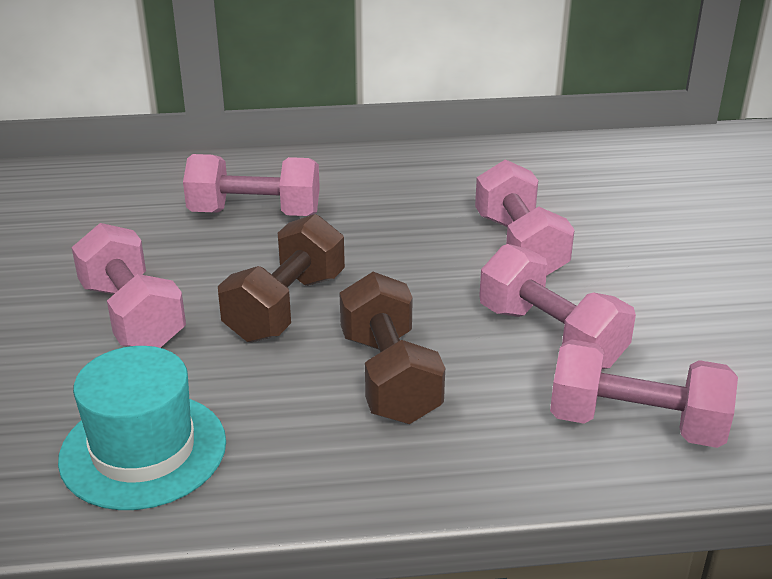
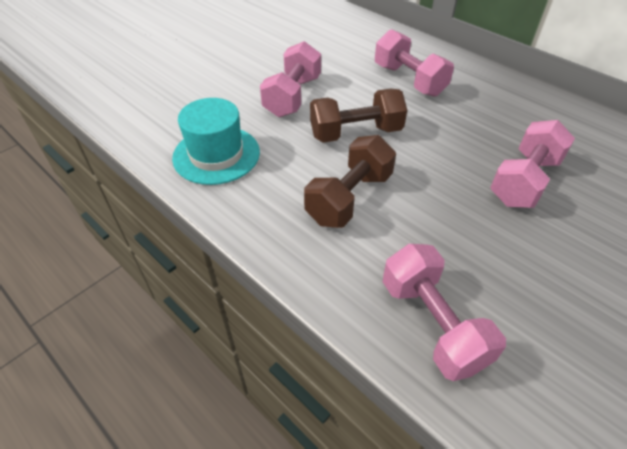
camera: 50 degrees right, 15 degrees up
pink dumbbell [479,244,636,369] -> none

